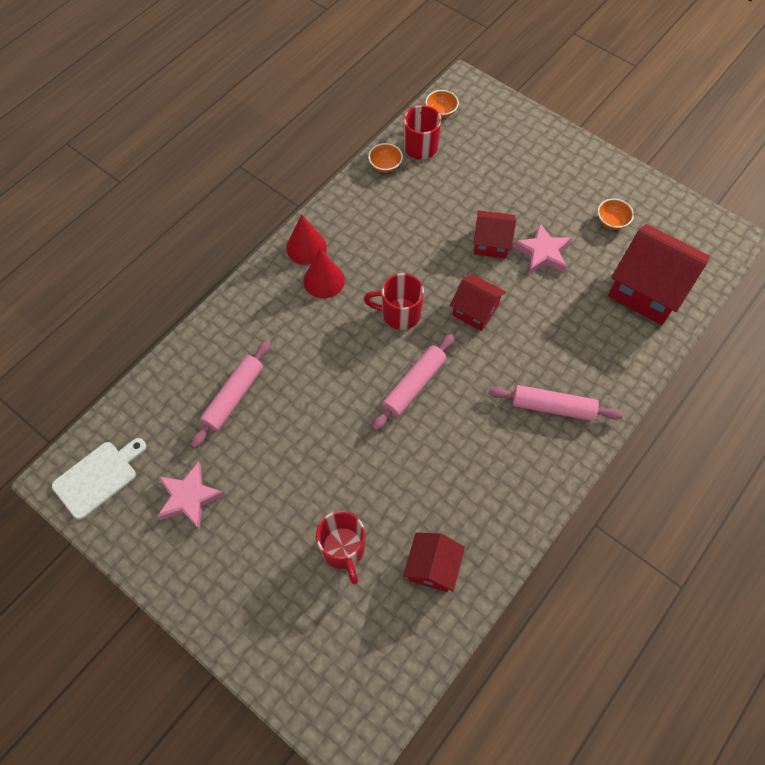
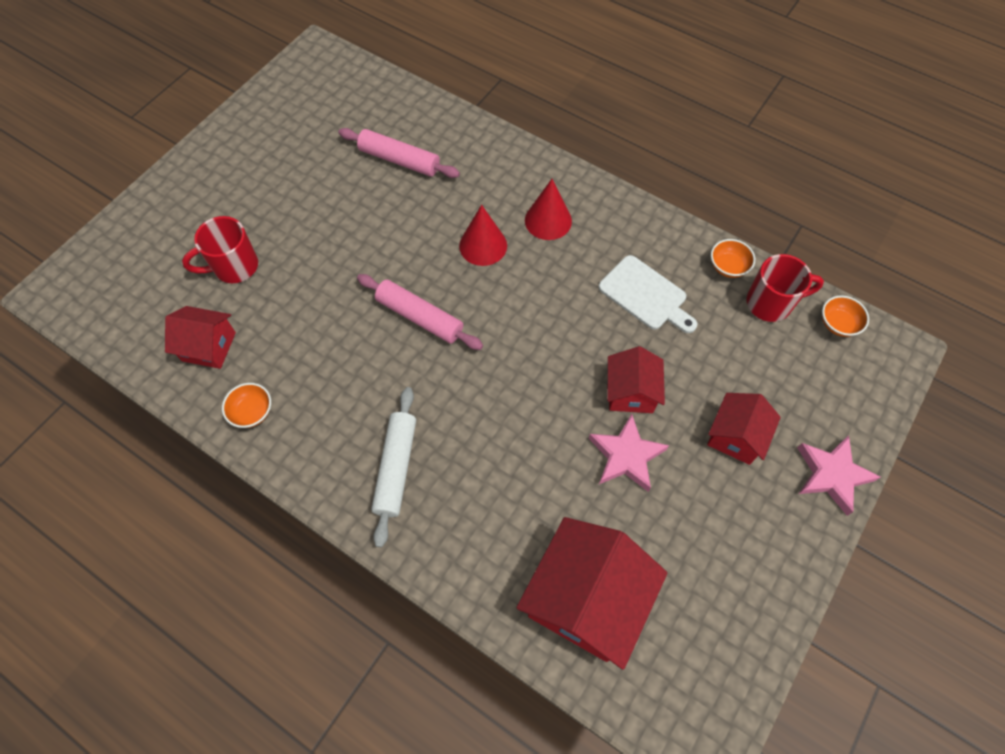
camera: 85 degrees right, 0 degrees up
white cutting board [52,438,146,520] -> white cutting board moved to [599,255,697,333]
pink star [157,462,224,530] -> pink star moved to [797,436,881,516]
red cone [286,214,327,265] -> red cone moved to [459,205,507,266]
red mug [364,273,424,330] -> none
red house [450,274,506,331] -> red house moved to [707,393,781,465]
pink rolling pin [488,385,623,421] -> white rolling pin [371,387,416,548]
orange bowl [598,199,634,230] -> orange bowl moved to [222,383,271,428]

